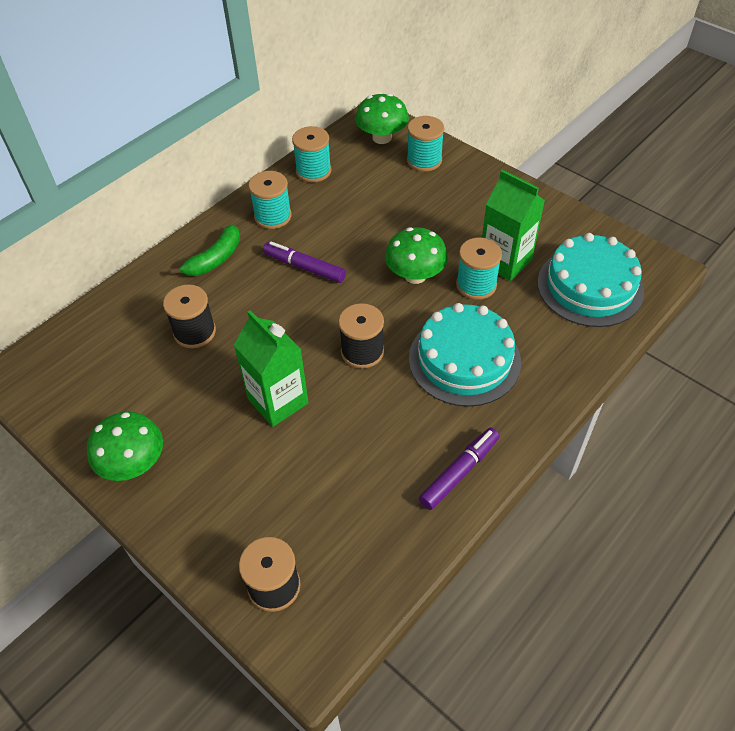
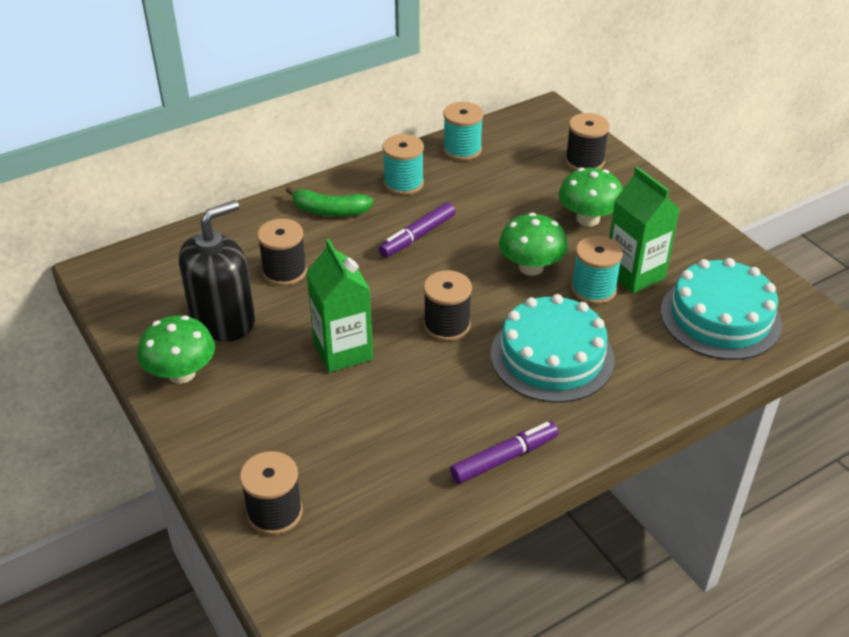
camera: 15 degrees right, 10 degrees down
green banana [170,224,240,276] -> green banana turned 45 degrees clockwise [286,186,374,216]
purple marker [263,241,346,283] -> purple marker turned 90 degrees counterclockwise [379,202,455,257]
green mushroom [355,93,409,144] -> green mushroom moved to [559,168,623,227]
turquoise spool [407,116,444,172] -> black spool [565,113,610,171]
none -> black soap dispenser [179,200,255,342]

